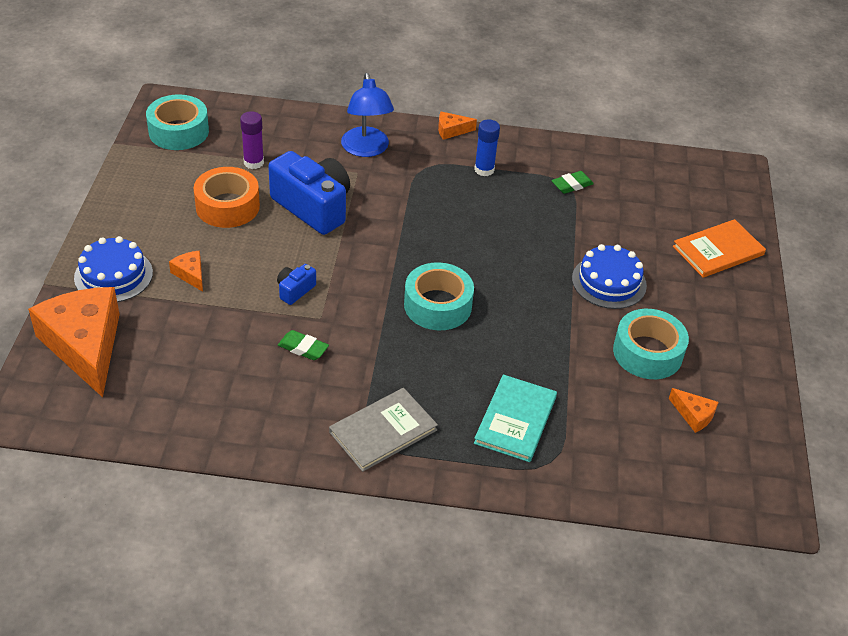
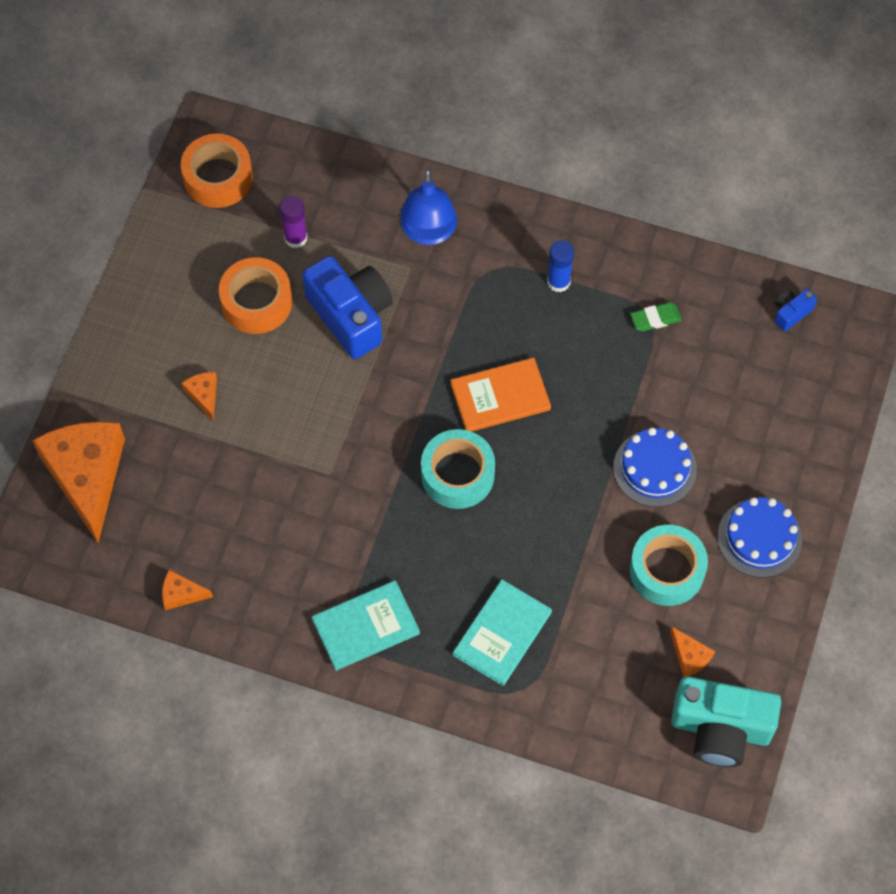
camera: 15 degrees right, 20 degrees up
blue cake [74,236,153,302] -> blue cake moved to [718,497,802,578]
turquoise tape [146,94,209,150] -> orange tape [181,134,253,208]
blue camera [277,264,316,305] -> blue camera moved to [774,289,817,331]
green eraser [278,330,329,360] -> none
grey book [329,388,438,472] -> turquoise book [312,580,420,671]
orange cheese [438,112,477,140] -> orange cheese moved to [162,570,213,610]
orange book [673,219,766,278] -> orange book moved to [450,358,551,432]
none -> turquoise camera [671,676,781,767]

